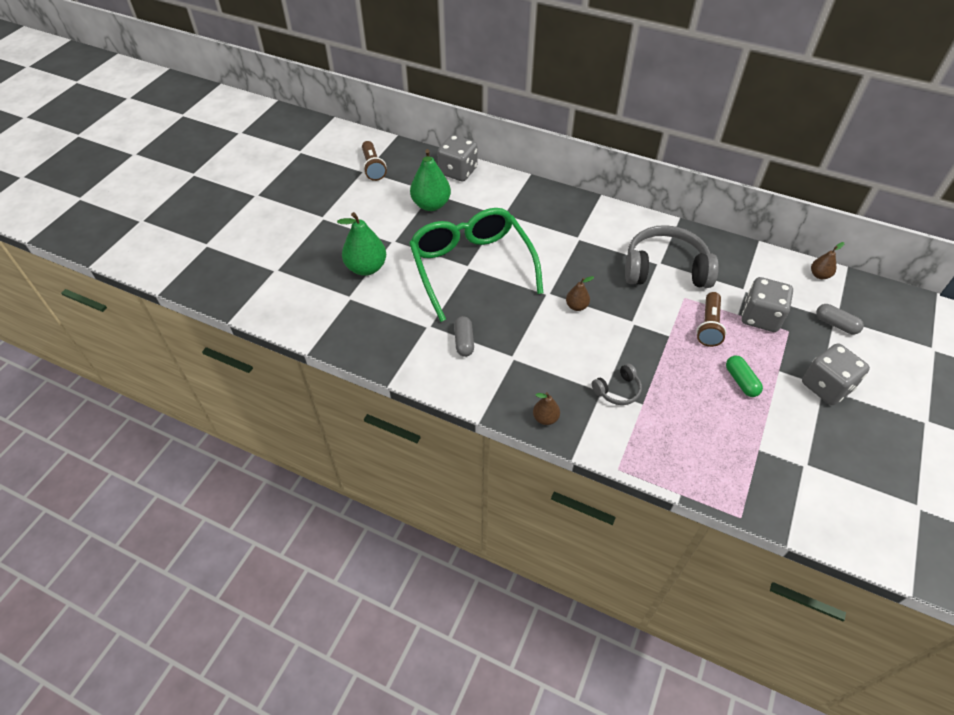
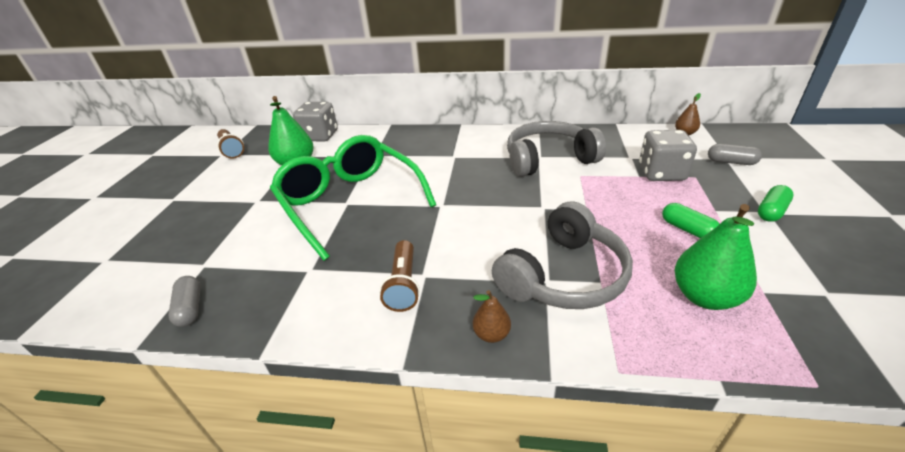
camera: 15 degrees left, 15 degrees down
green pear [337,212,386,276] -> green pear moved to [674,204,757,310]
grey capsule [454,316,474,357] -> grey capsule moved to [168,276,201,327]
brown pear [566,276,594,311] -> none
grey headphones [592,364,642,405] -> grey headphones [492,202,633,309], size x2.14
brown flashlight [696,292,726,347] -> brown flashlight moved to [380,240,420,312]
grey dice [802,343,870,405] -> green capsule [758,185,793,222]

